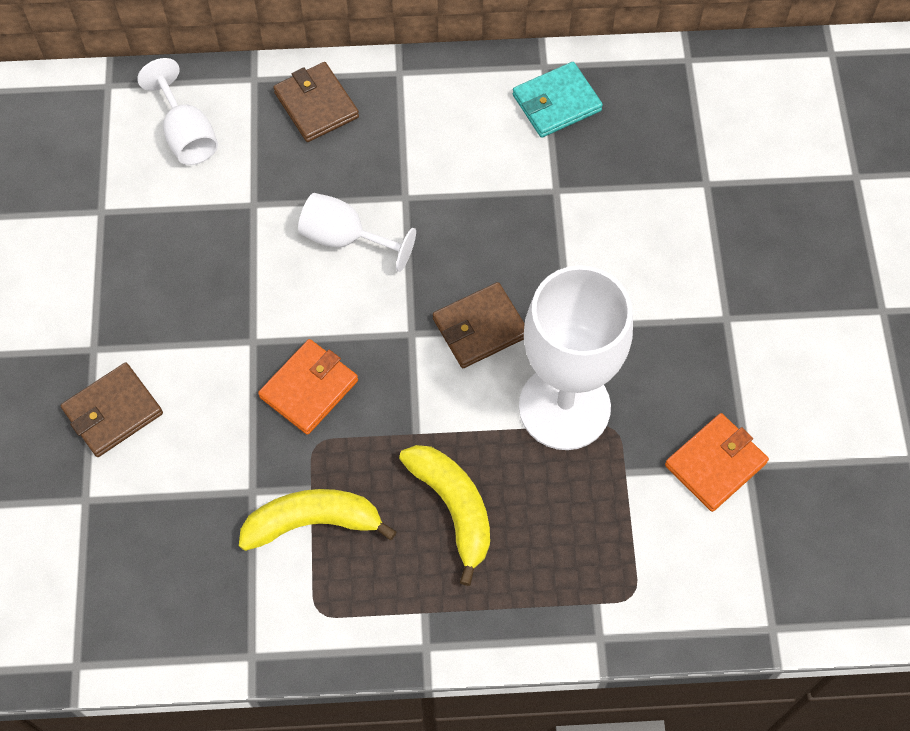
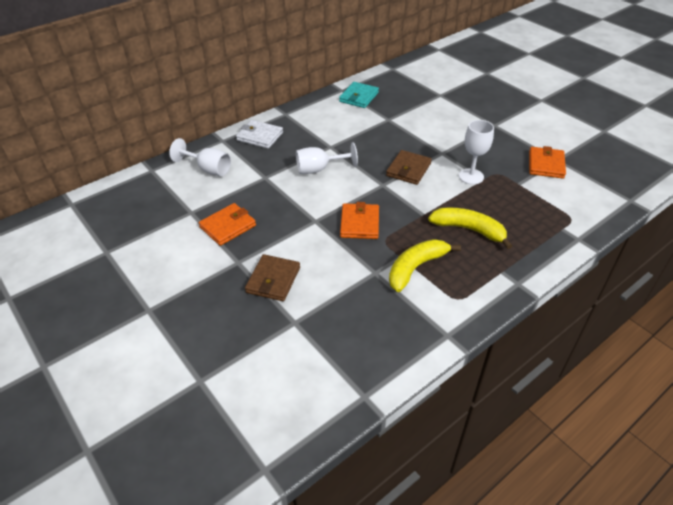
camera: 35 degrees left, 20 degrees down
brown wallet [273,62,359,142] -> white wallet [236,120,283,149]
white goblet [519,265,633,450] -> white goblet [459,120,494,185], size x0.52
none -> orange wallet [199,203,256,246]

